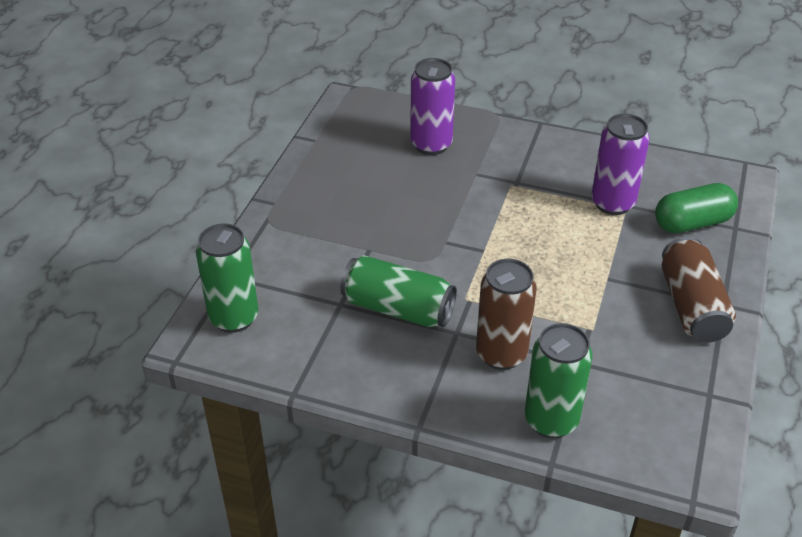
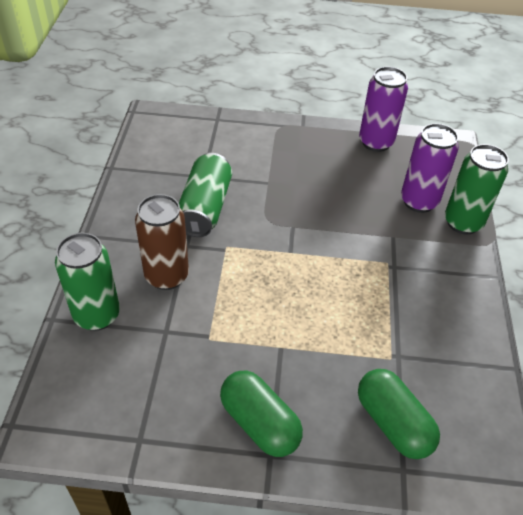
camera: 75 degrees right, 5 degrees up
green can [196,223,259,333] -> green can moved to [445,144,509,234]
purple can [591,114,650,215] -> purple can moved to [359,66,408,152]
brown can [662,237,736,343] -> green capsule [220,370,303,457]

